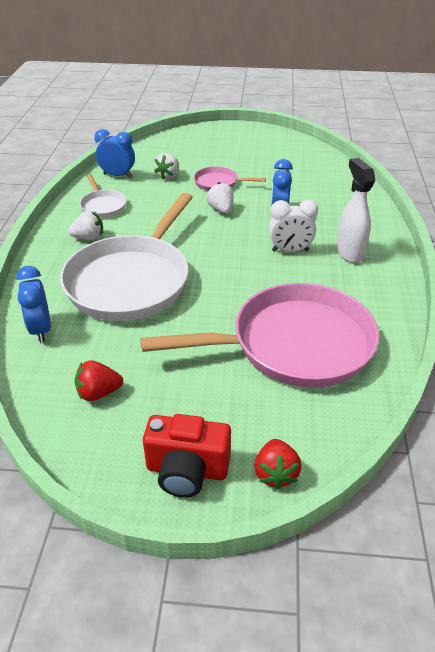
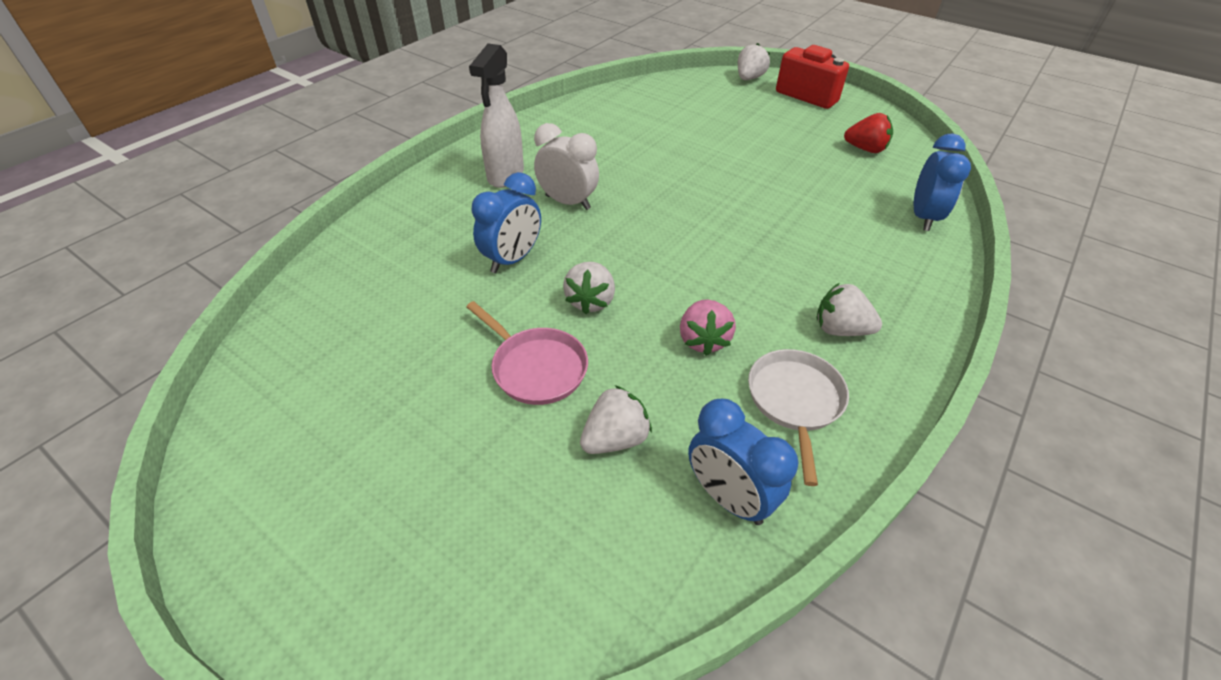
camera: 150 degrees left, 5 degrees up
white pan [60,193,193,321] -> none
pink pan [140,283,379,388] -> none
red strawberry [254,439,302,490] -> white strawberry [738,43,770,80]
none -> pink strawberry [680,299,736,356]

